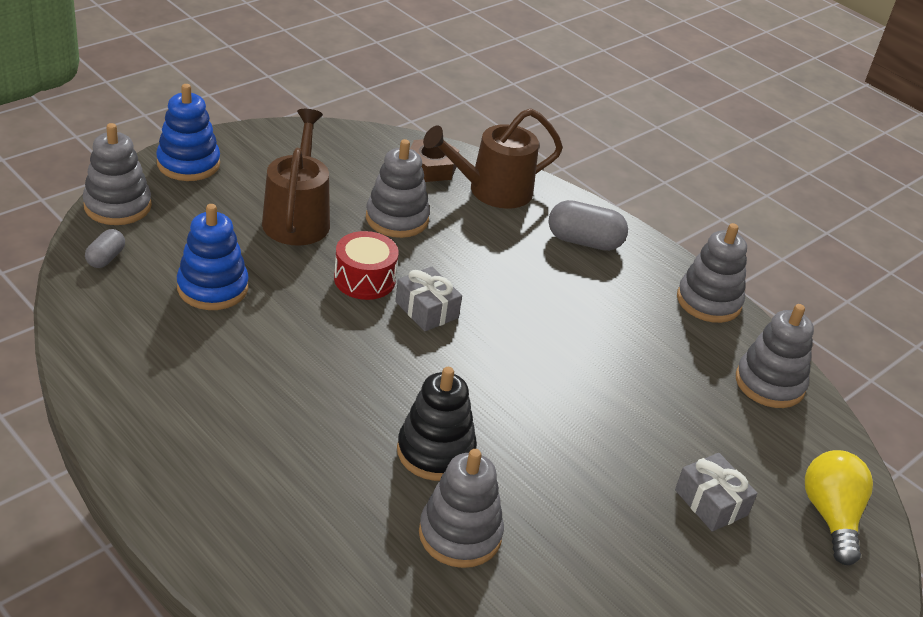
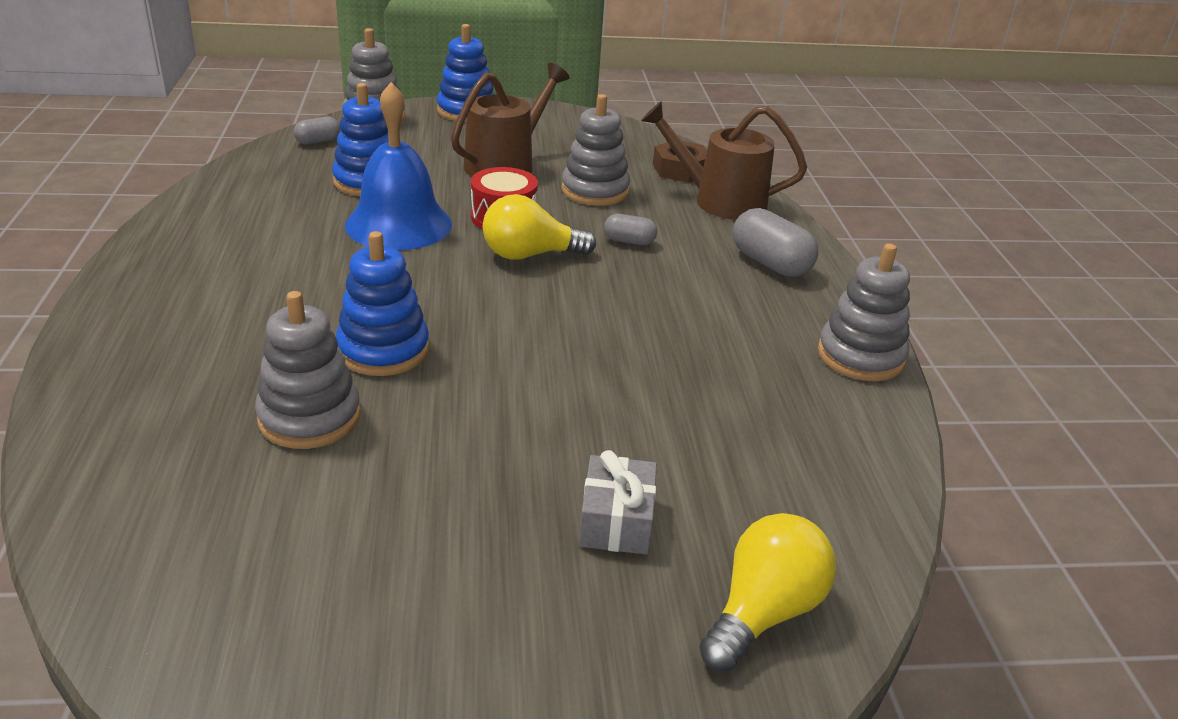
camera: 40 degrees right, 5 degrees down
grey gift [395,267,462,331] -> yellow light bulb [483,194,596,260]
black stacking toy [397,367,477,481] -> blue stacking toy [336,231,430,376]
grey stacking toy [736,304,814,408] -> none
none -> blue bell [345,82,452,250]
none -> grey capsule [604,214,657,245]

